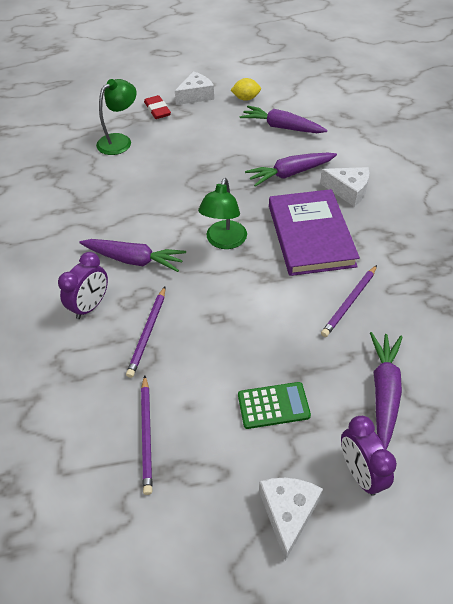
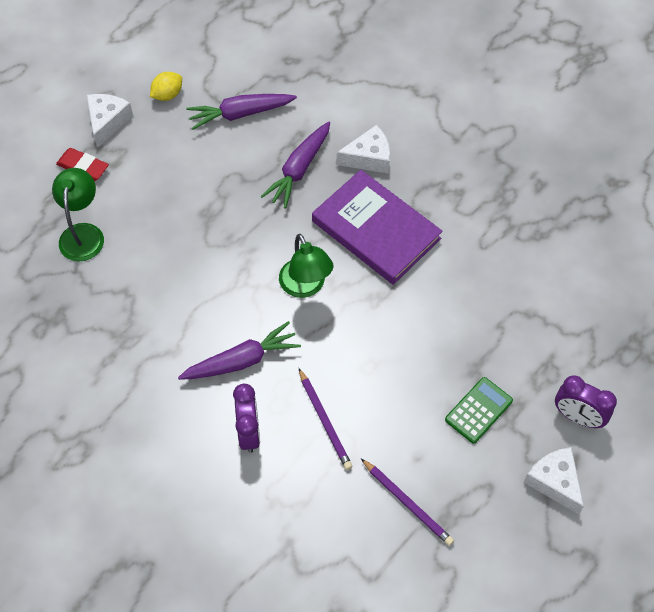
camera: 40 degrees left, 10 degrees up
purple pencil [321,265,377,337] -> none
purple carrot [370,332,402,450] -> none

